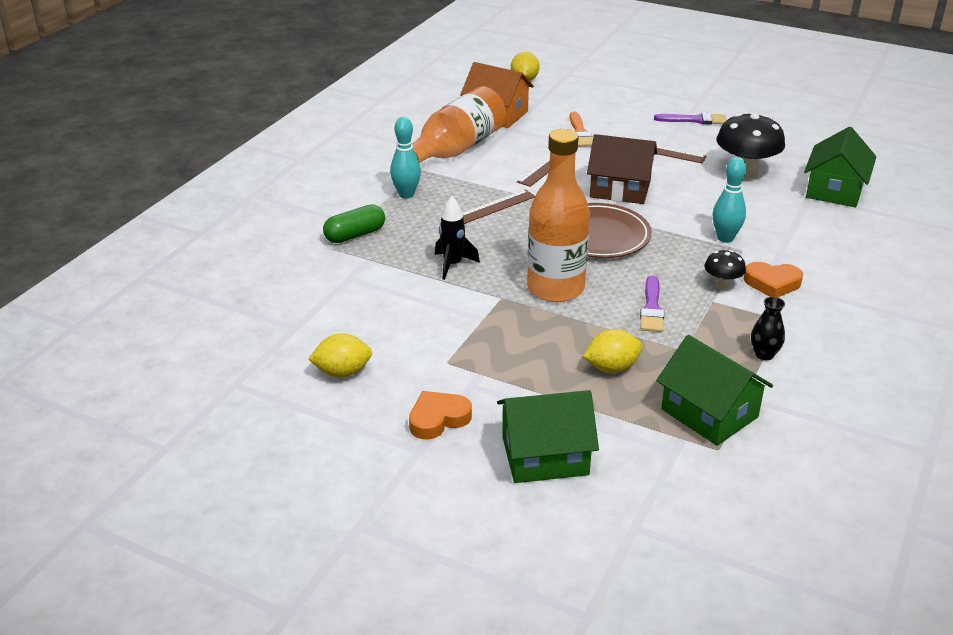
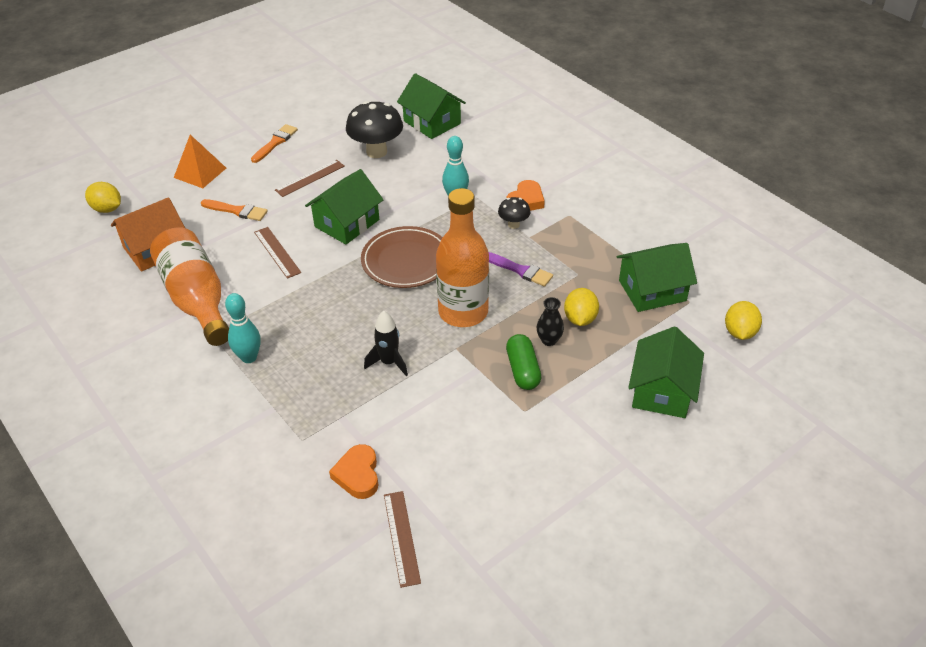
camera: 65 degrees left, 10 degrees up
yellow lemon [308,333,372,378] -> yellow lemon moved to [725,301,762,340]
green capsule [323,204,385,243] -> green capsule moved to [506,334,541,390]
orange heart [409,391,472,440] -> orange heart moved to [329,444,378,499]
brown ruler [462,190,535,224] -> brown ruler moved to [384,491,421,588]
brown house [587,134,657,204] -> green house [305,169,384,244]
purple brush [654,112,727,125] -> orange brush [251,124,298,163]
black vase [751,297,785,360] -> black vase moved to [536,297,564,346]
none -> orange pyramid [174,135,226,188]

